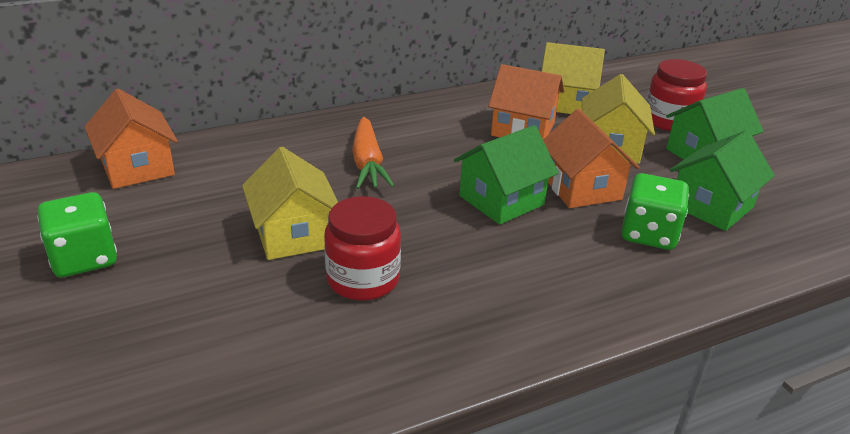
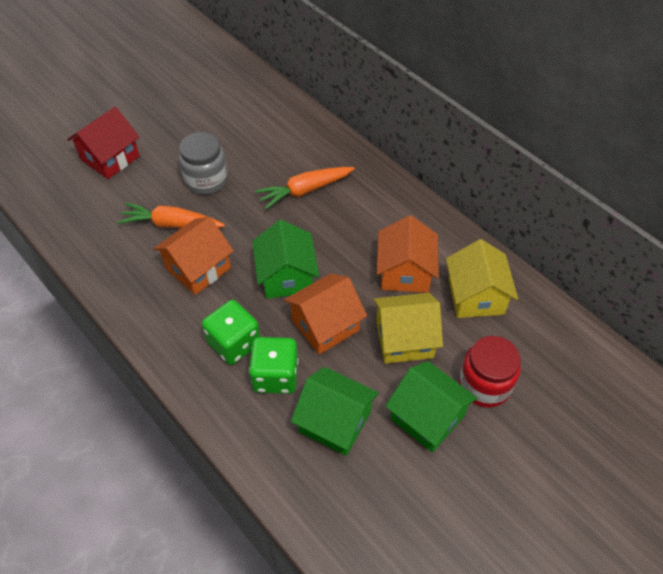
camera: 75 degrees right, 20 degrees up
green dice [37,192,117,277] -> green dice moved to [202,300,260,365]
orange house [85,89,178,189] -> orange house moved to [153,217,234,295]
yellow house [242,147,338,260] -> grey jar [179,132,228,195]
red jar [324,196,401,301] -> orange carrot [117,202,225,228]
green house [454,125,559,225] -> green house turned 45 degrees clockwise [252,220,319,299]
none -> red house [67,107,140,179]

